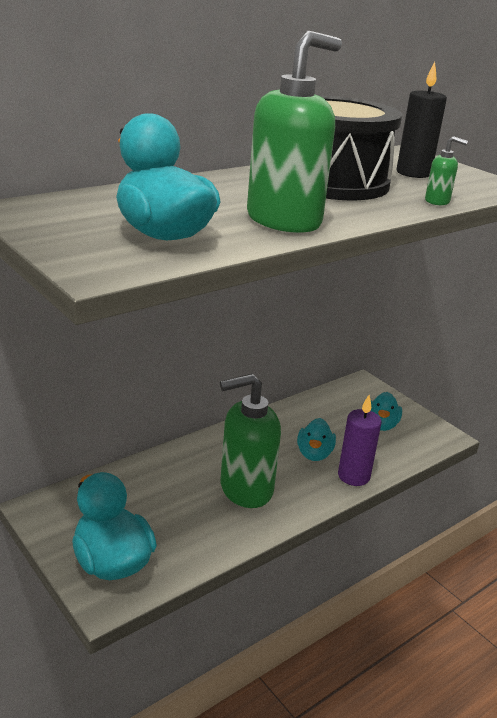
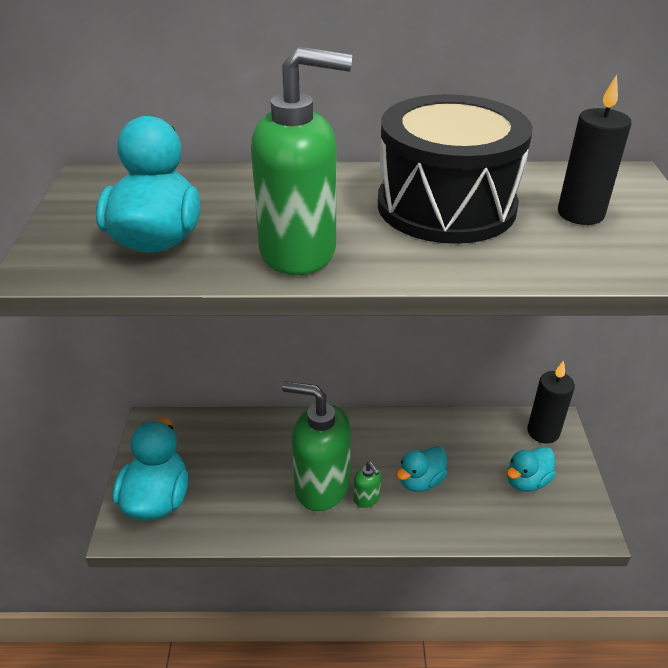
camera: 40 degrees right, 10 degrees up
purple candle [338,395,381,486] -> none
green soap dispenser [425,136,468,205] -> green soap dispenser moved to [354,462,381,508]
none -> black candle [527,361,575,444]

